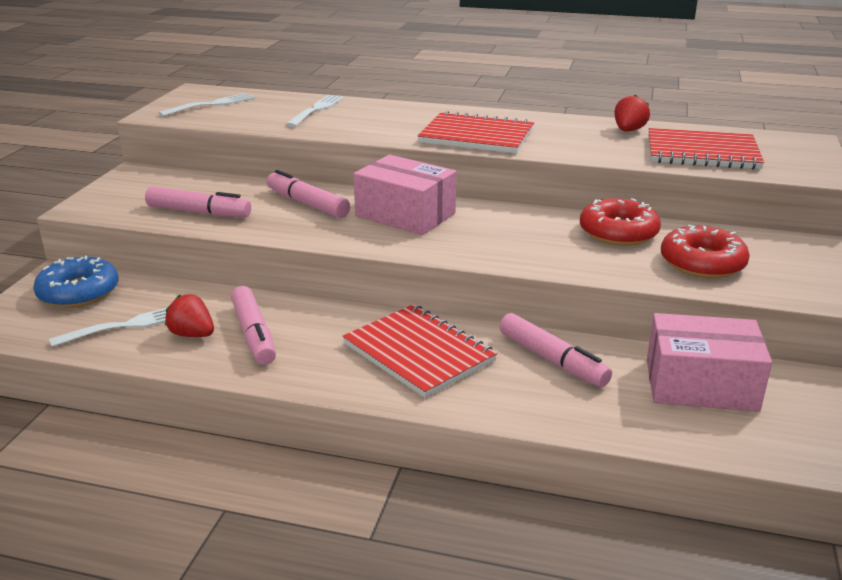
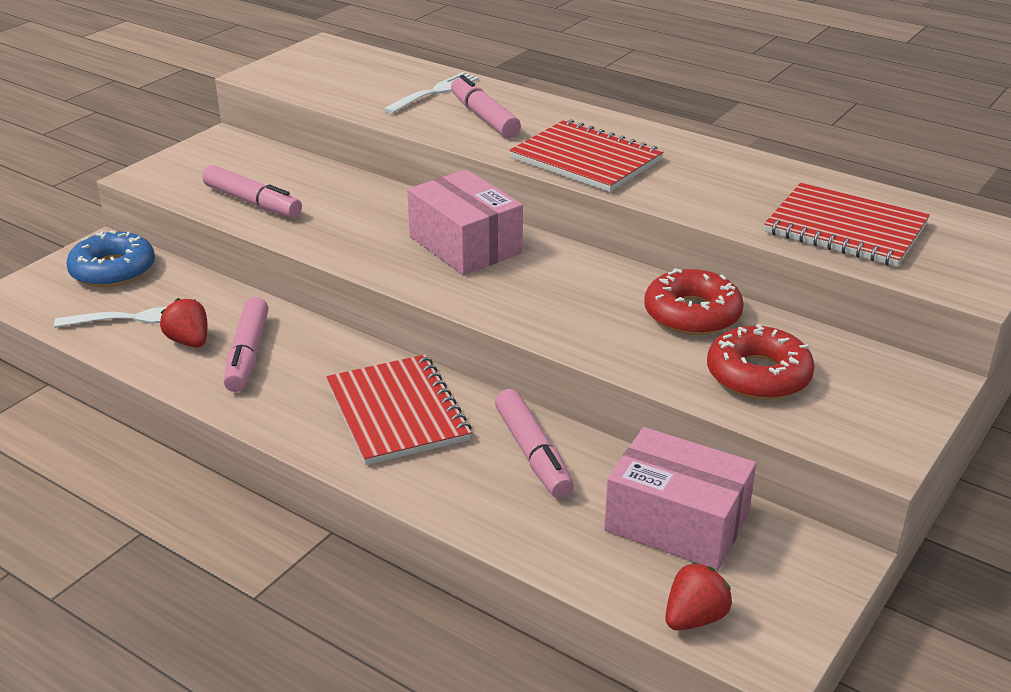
camera: 20 degrees right, 5 degrees up
white fork [158,93,255,116] -> none
pink marker [267,170,350,218] -> pink marker moved to [451,75,521,138]
red strawberry [614,95,650,132] -> red strawberry moved to [665,562,732,630]

